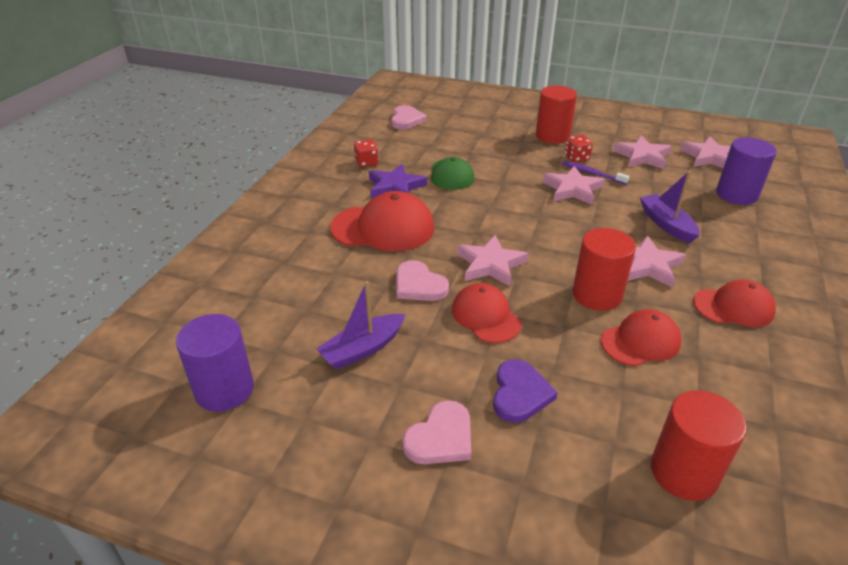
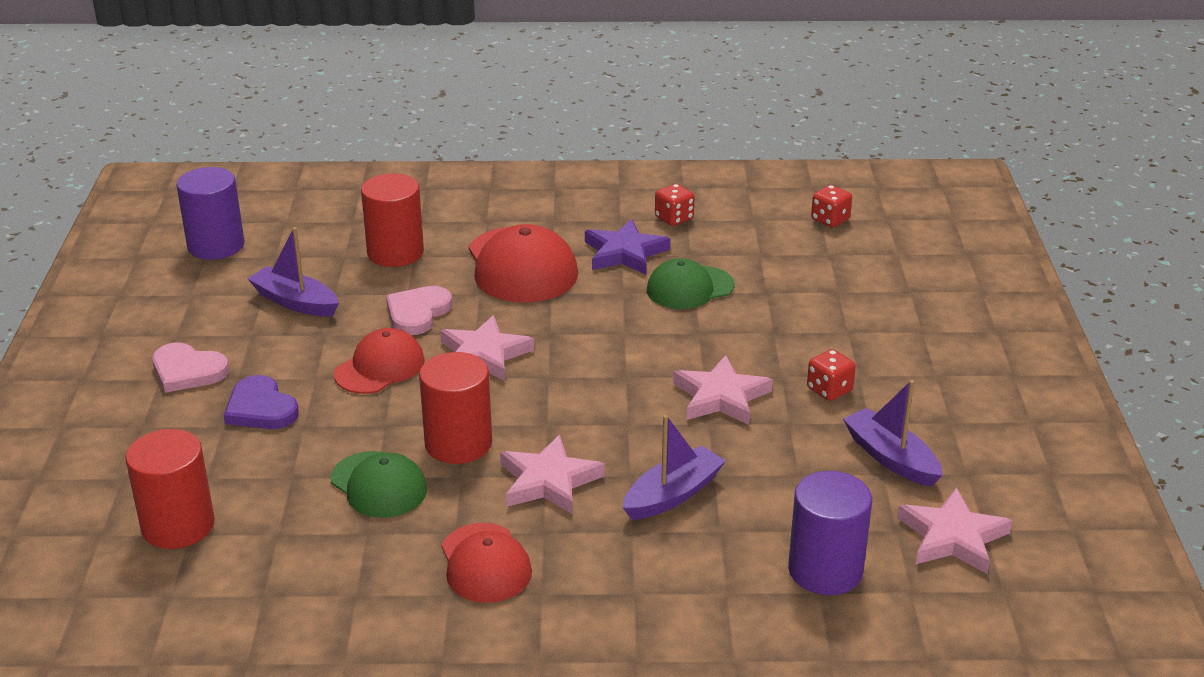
camera: 70 degrees right, 5 degrees down
pink heart [391,105,427,129] -> red dice [811,185,852,227]
purple heart [493,359,558,423] -> purple heart turned 60 degrees clockwise [224,375,299,429]
red cylinder [536,86,577,144] -> red cylinder moved to [361,174,424,267]
purple toothbrush [562,161,629,184] -> none
red cap [601,309,681,366] -> green cap [331,451,427,518]
pink star [613,136,672,170] -> purple boat [843,380,943,487]

